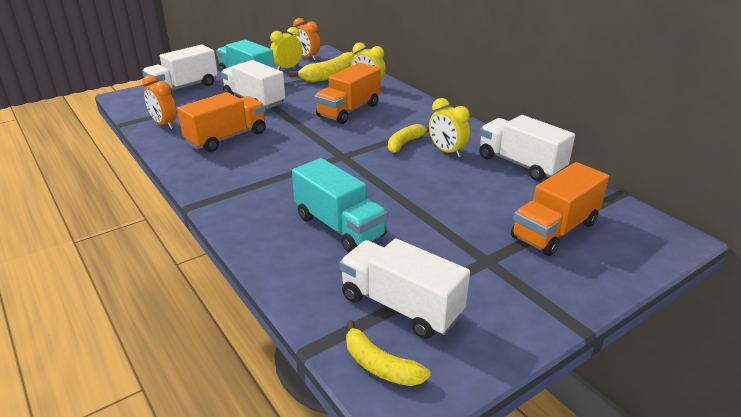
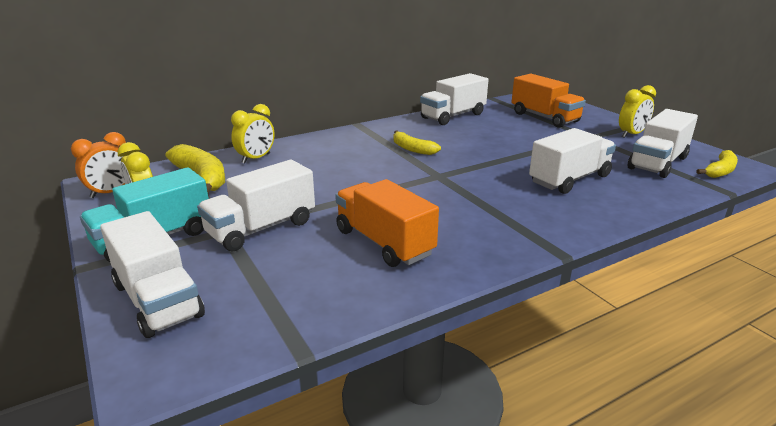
camera: 85 degrees left, 5 degrees down
orange clock [142,75,177,129] -> none
turquoise truck [292,158,388,252] -> white truck [529,128,616,194]
orange truck [314,63,381,124] -> none
yellow clock [429,98,470,157] -> yellow clock moved to [619,85,656,138]

